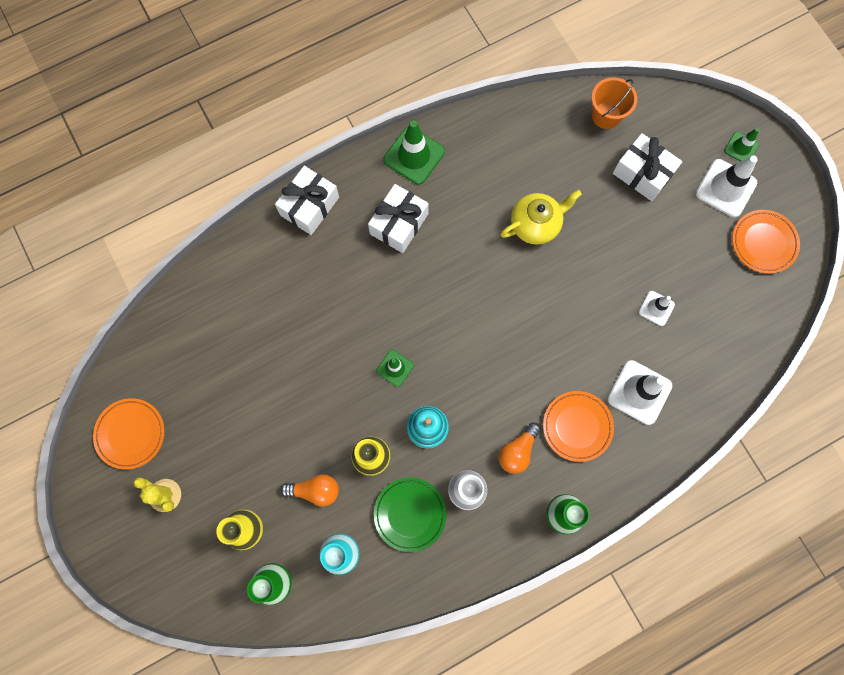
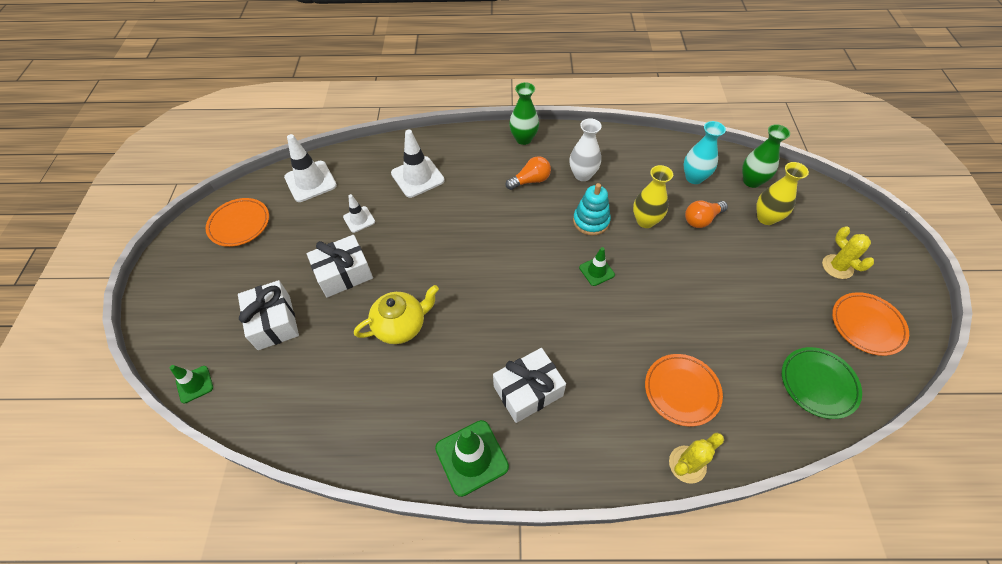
camera: 150 degrees left, 20 degrees down
white gift [275,166,339,235] -> white gift moved to [307,235,373,298]
orange light bulb [281,474,339,507] -> orange light bulb turned 60 degrees counterclockwise [685,201,728,228]
green plate [374,478,446,552] -> green plate moved to [782,347,862,419]
yellow teapot [500,190,582,245] -> yellow teapot turned 150 degrees clockwise [354,285,439,344]
orange plate [543,391,614,462] -> orange plate moved to [645,354,723,427]
orange bucket [591,77,637,129] -> none
white traffic cone [696,155,758,217] -> white traffic cone moved to [284,134,337,202]
green traffic cone [724,128,759,162] -> green traffic cone moved to [170,365,213,403]
none -> yellow cactus [669,433,724,484]

